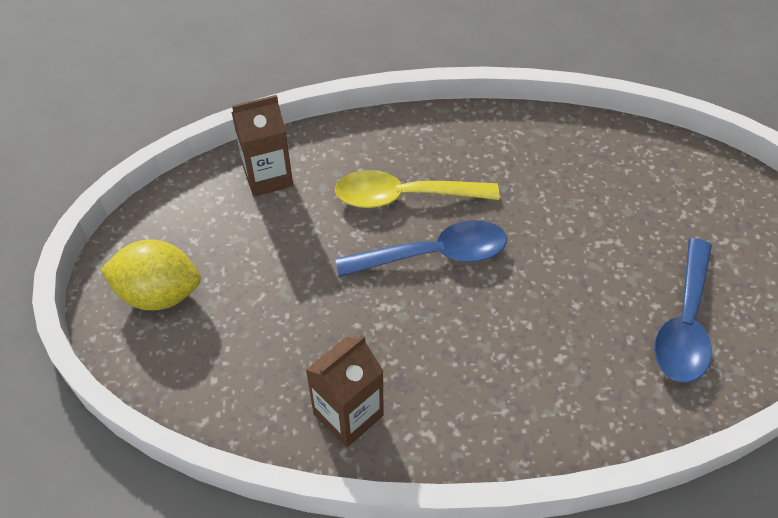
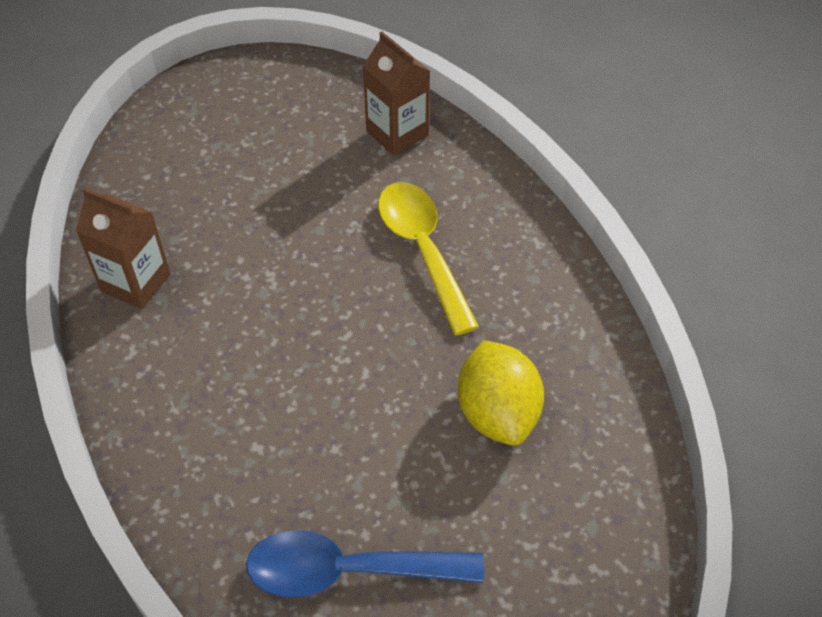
camera: 70 degrees right, 0 degrees up
yellow lemon [100,240,201,310] -> yellow lemon moved to [458,340,544,445]
blue spoon [335,220,507,277] -> none

